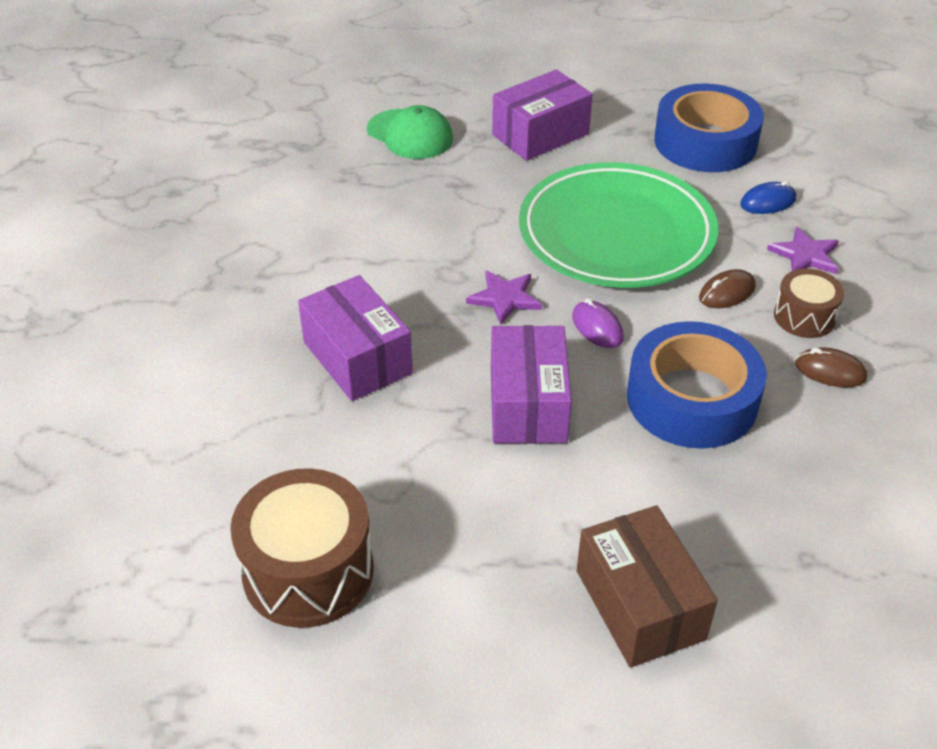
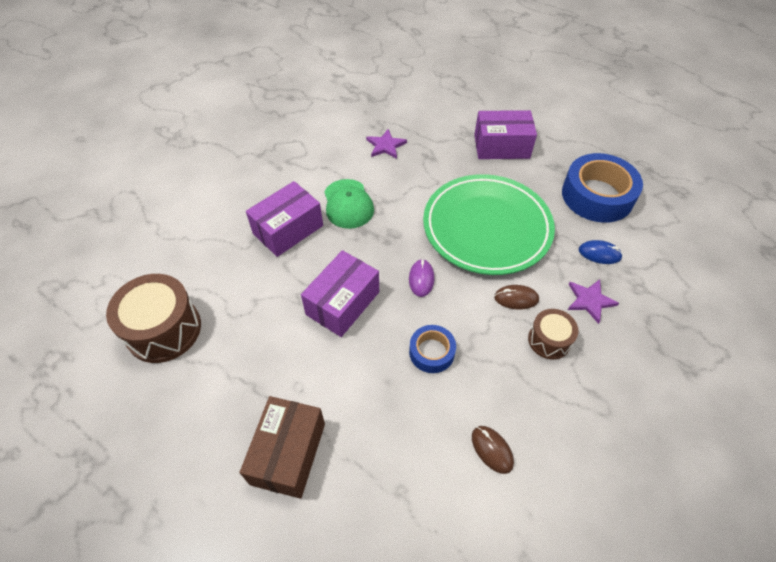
camera: 35 degrees right, 10 degrees up
purple box [298,275,413,401] -> purple box turned 45 degrees clockwise [246,181,323,257]
green cap [367,105,453,159] -> green cap moved to [324,179,374,229]
purple star [466,271,542,325] -> purple star moved to [366,129,407,159]
blue tape [627,321,767,449] -> blue tape [409,325,456,373], size x0.53
brown mouse [795,347,867,387] -> brown mouse moved to [472,426,514,474]

